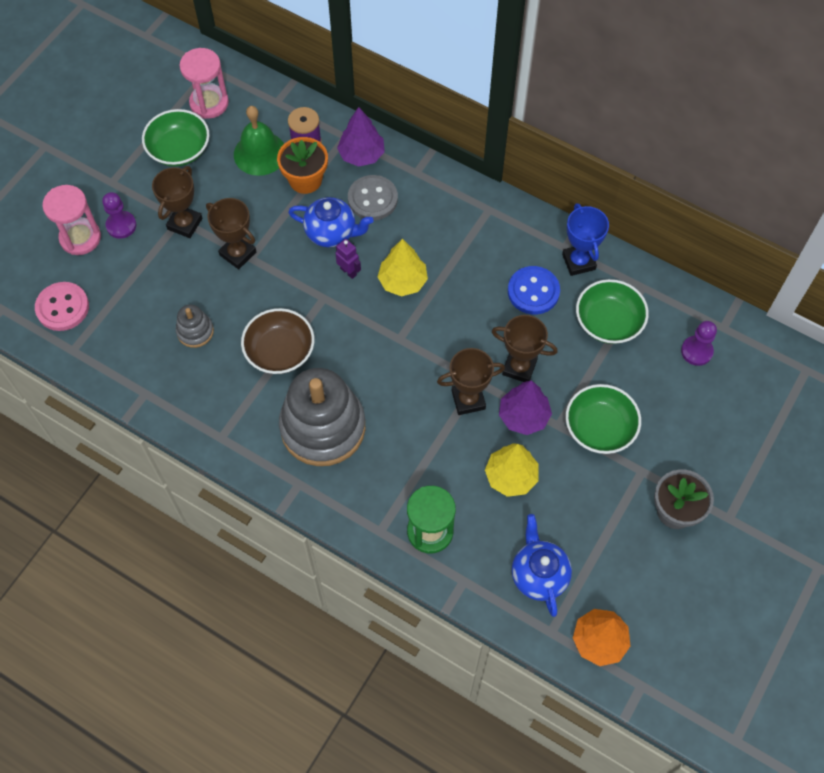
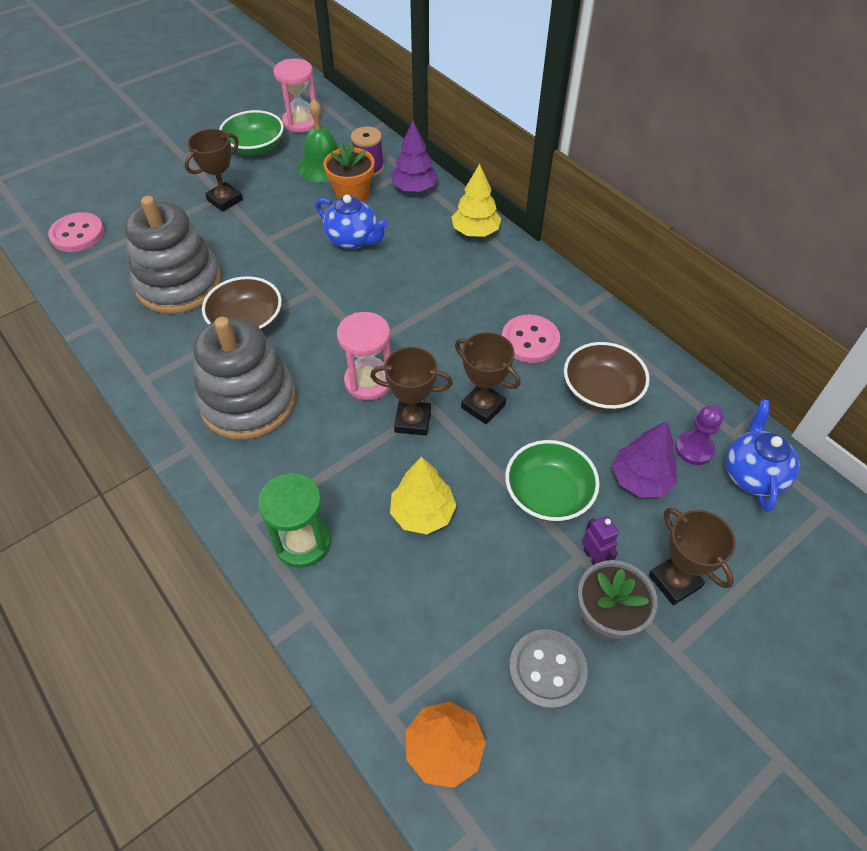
camera: 20 degrees right, 10 degrees down
pink hourglass [42,185,101,255] -> pink hourglass moved to [337,312,391,400]
purple pawn [102,192,136,239] -> none
grey stacking toy [176,305,214,348] -> grey stacking toy [125,196,221,314], size x2.23
brown trophy [206,198,256,269] -> brown trophy moved to [649,508,736,605]
purple robot [336,239,361,279] -> purple robot moved to [582,516,619,565]
grey button [348,175,398,220] -> grey button moved to [509,629,588,710]
yellow tree [378,239,428,297] -> yellow tree moved to [451,164,501,237]
purple tree [499,380,552,435] -> purple tree moved to [612,421,677,497]
blue button [508,266,560,315] -> pink button [502,315,560,363]
blue teapot [512,514,572,617] -> blue teapot moved to [726,400,800,512]
blue trophy [562,203,609,276] -> none
green bowl [576,279,649,344] -> brown bowl [564,342,650,411]

